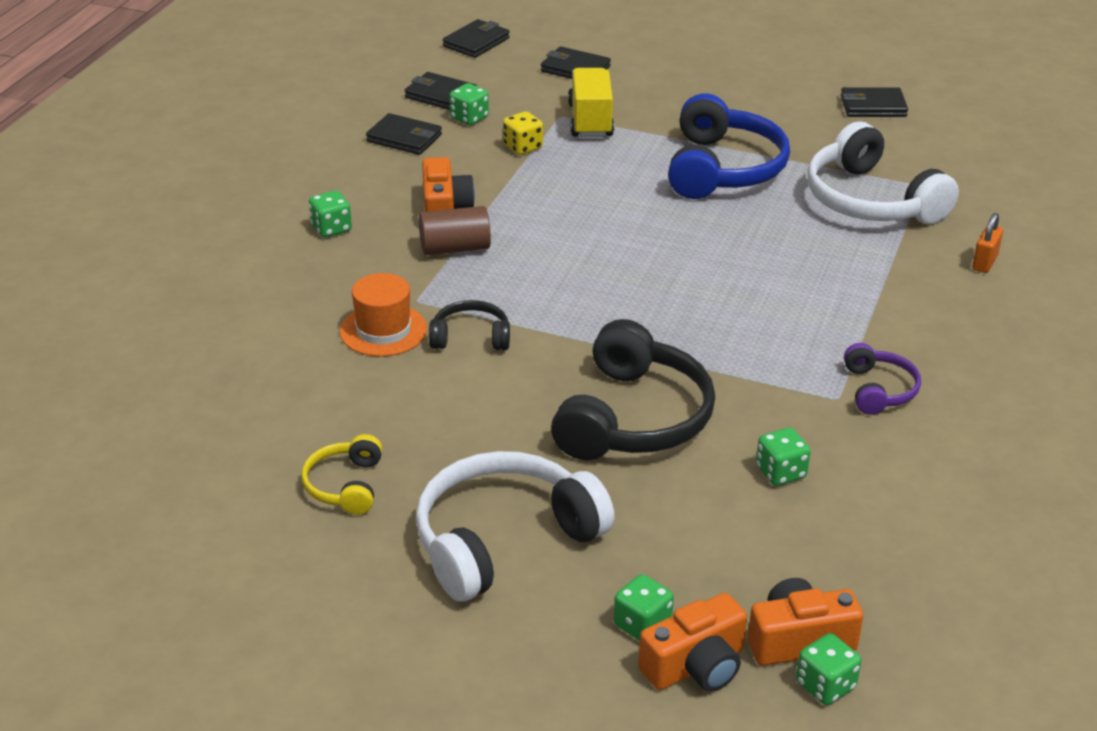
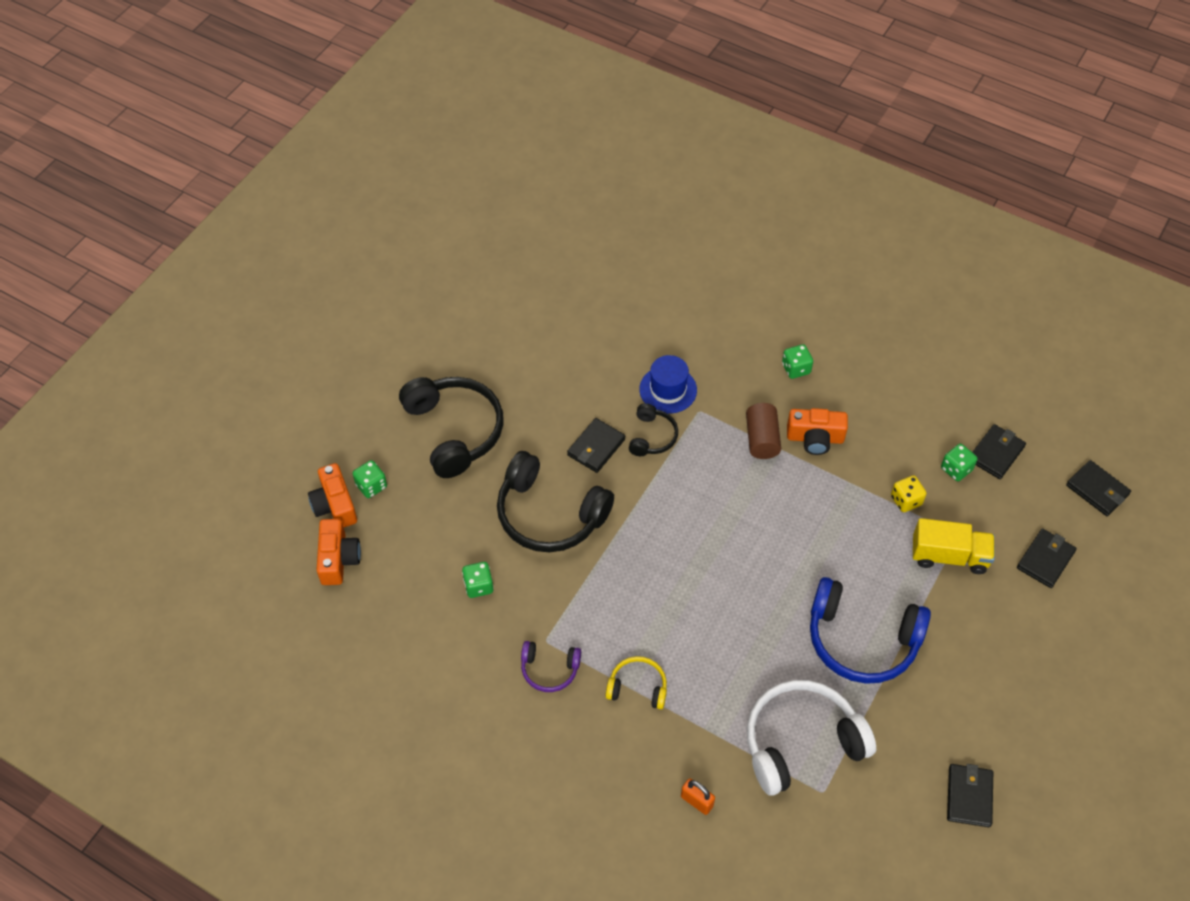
camera: 100 degrees right, 20 degrees up
yellow headphones [301,434,382,515] -> yellow headphones moved to [605,656,667,709]
orange hat [340,273,427,357] -> blue hat [639,355,697,414]
black wallet [366,113,442,155] -> black wallet moved to [567,418,625,473]
white headphones [416,451,615,602] -> black headphones [399,377,504,478]
green dice [796,633,861,705] -> none

